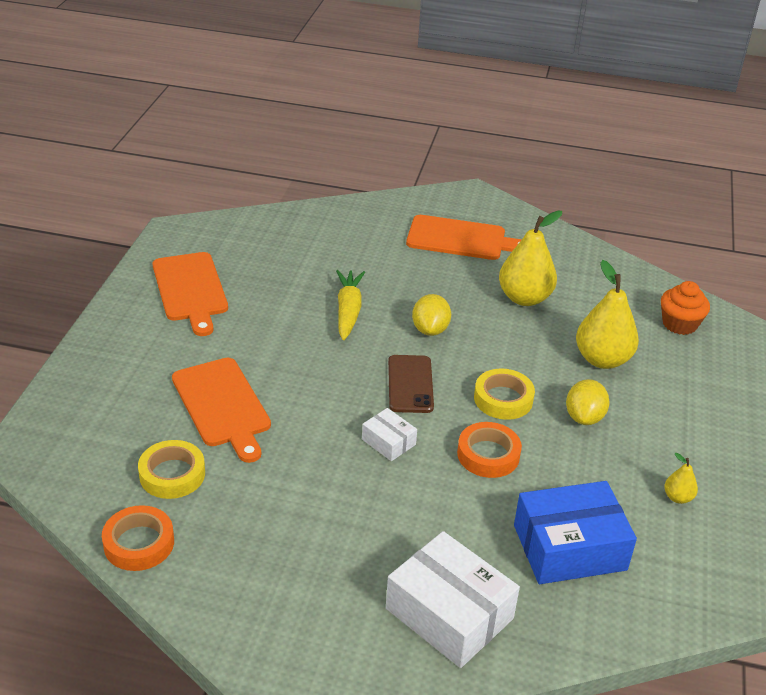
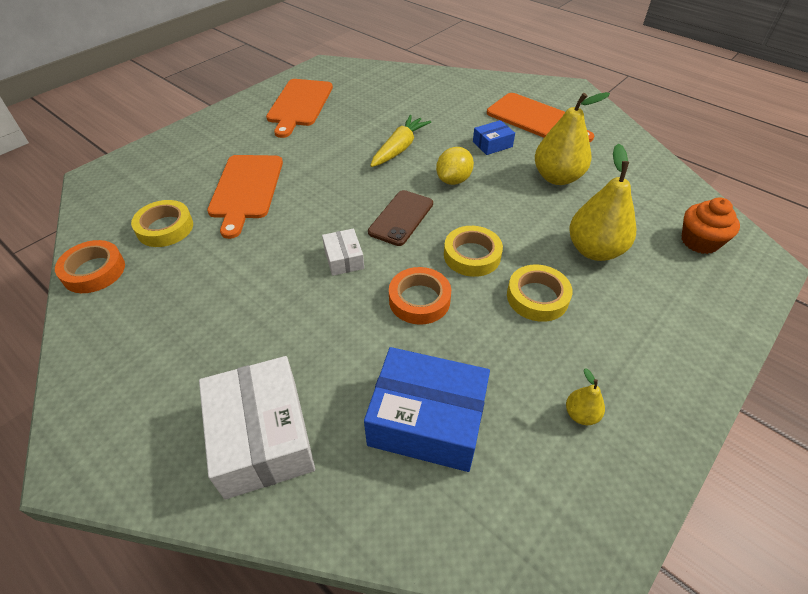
camera: 30 degrees right, 10 degrees up
yellow lemon [566,379,610,425] -> yellow tape [507,265,573,322]
none -> blue box [473,120,515,155]

